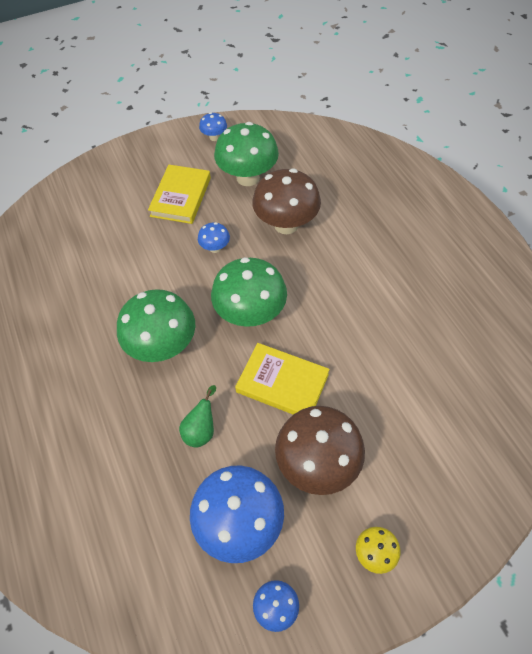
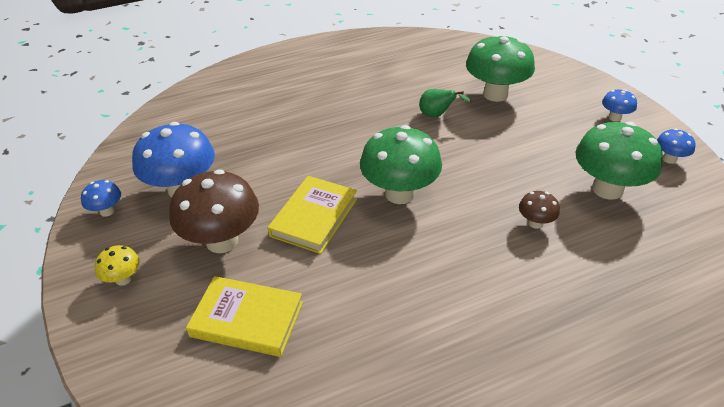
camera: 90 degrees right, 15 degrees down
green mushroom [117,289,195,362] -> green mushroom moved to [466,34,535,102]
yellow book [148,165,211,224] -> yellow book moved to [186,276,303,357]
green pear [179,385,216,447] -> green pear moved to [419,89,471,117]
blue mushroom [198,222,230,253] -> blue mushroom moved to [602,89,637,122]
brown mushroom [252,169,321,234] -> brown mushroom [519,191,560,229], size x0.47

